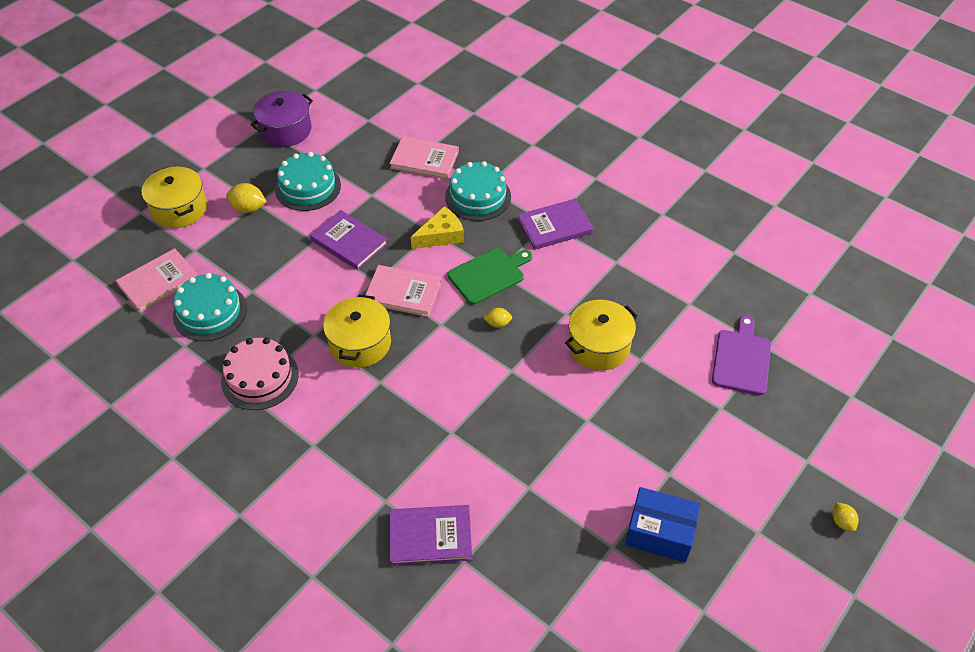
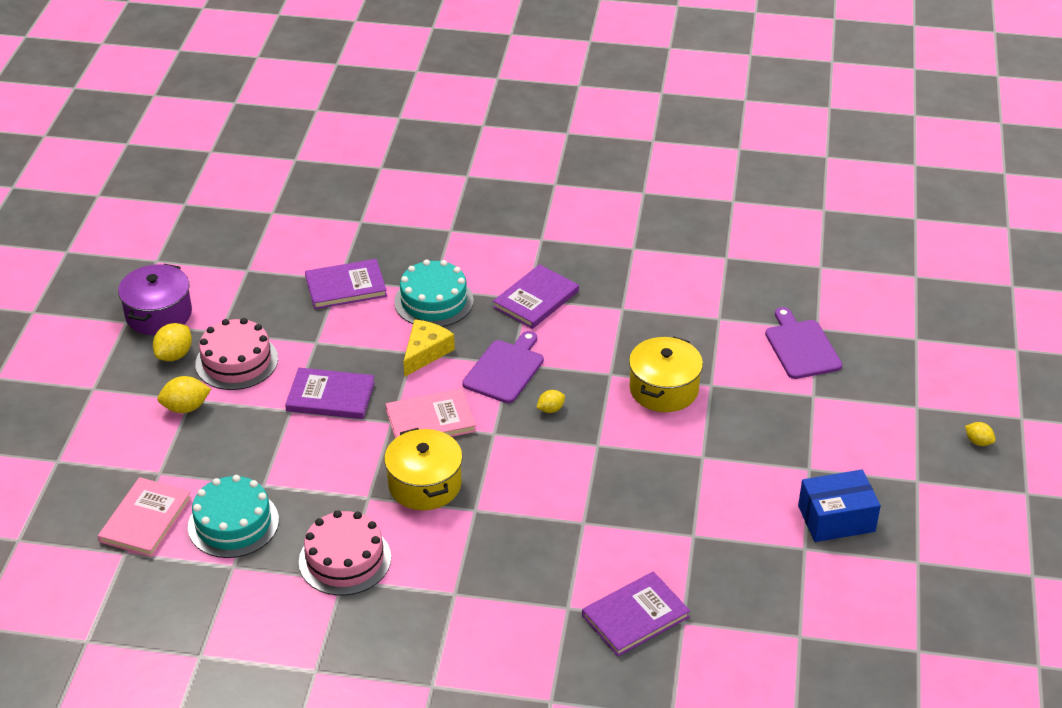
camera: 30 degrees left, 10 degrees down
yellow pot [141,167,207,228] -> none
turquoise cake [275,152,341,211] -> pink cake [195,318,278,390]
pink book [389,136,459,179] -> purple book [305,259,387,309]
green cutting board [447,248,532,305] -> purple cutting board [462,331,544,403]
none -> yellow lemon [153,323,192,361]

